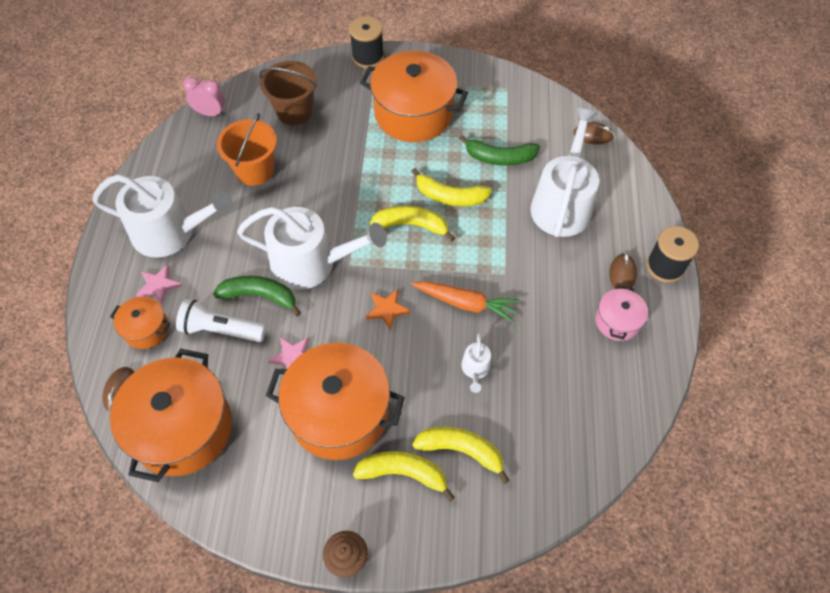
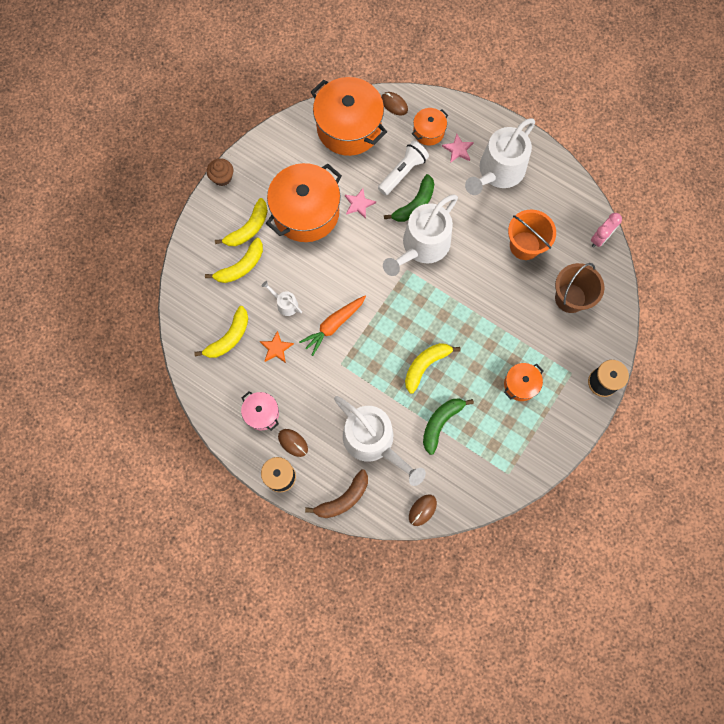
camera: 120 degrees right, 15 degrees up
orange pot [360,51,468,142] -> orange pot [504,363,543,401], size x0.49
orange star [366,289,411,331] -> orange star moved to [260,331,294,363]
yellow banana [369,206,455,242] -> yellow banana moved to [194,306,248,358]
none -> brown banana [305,469,368,518]

